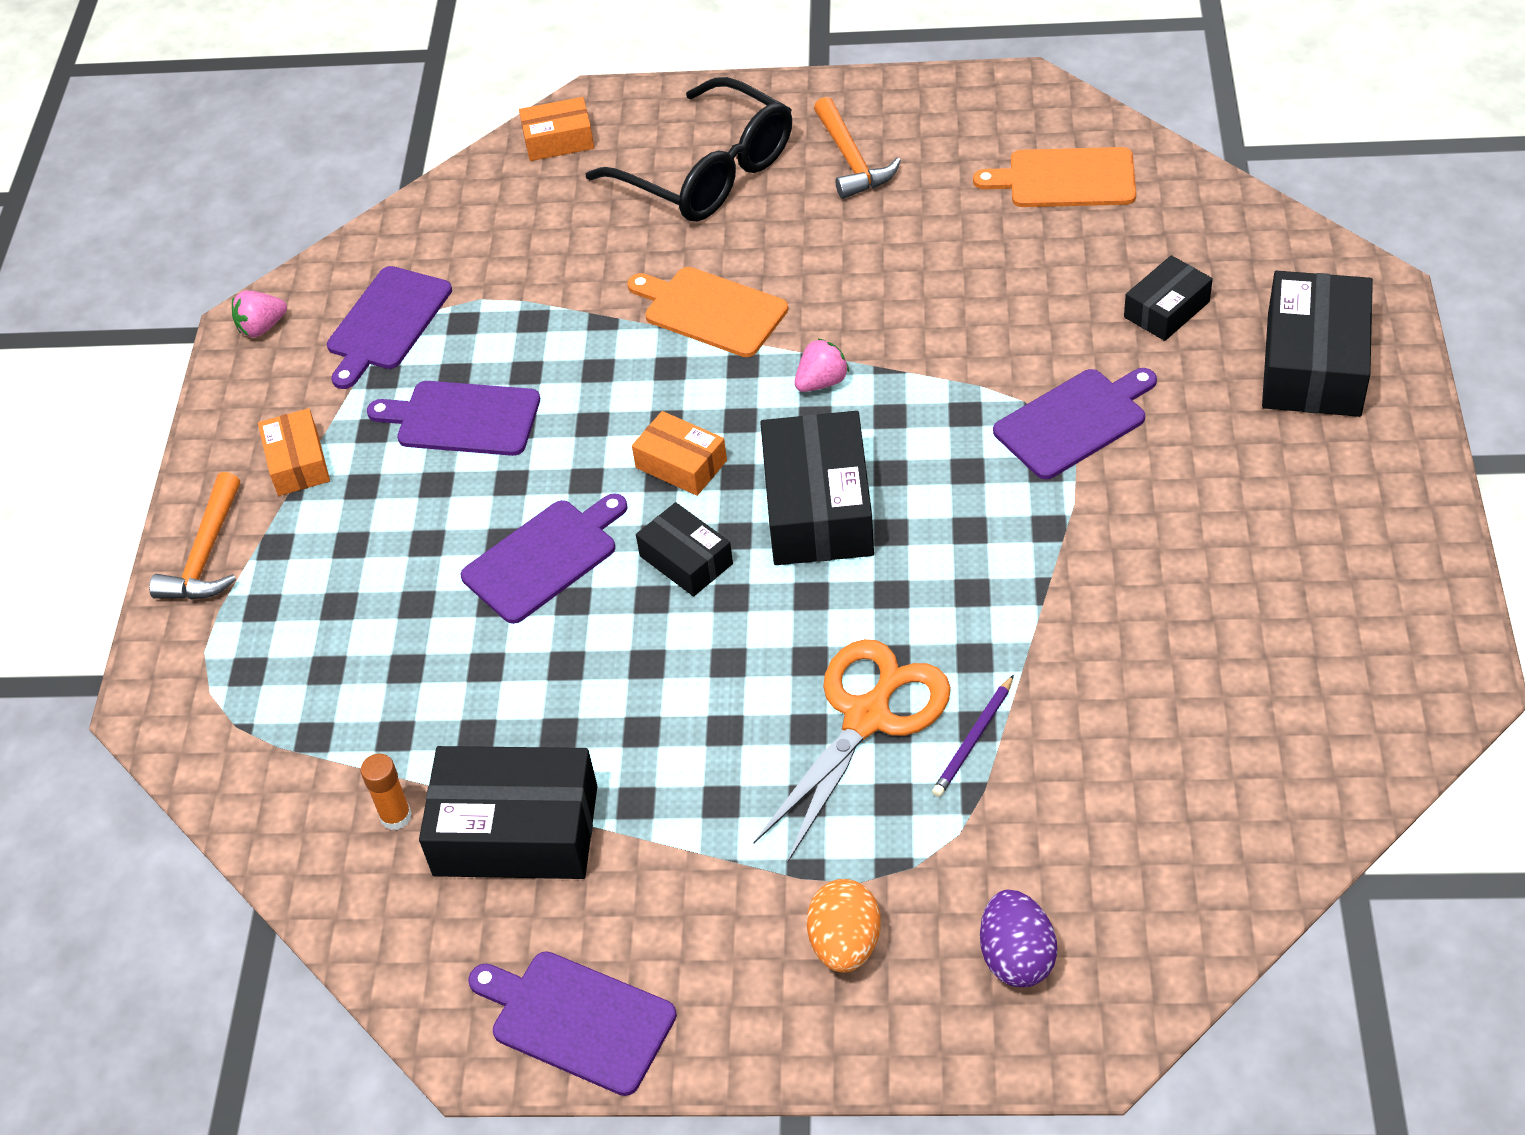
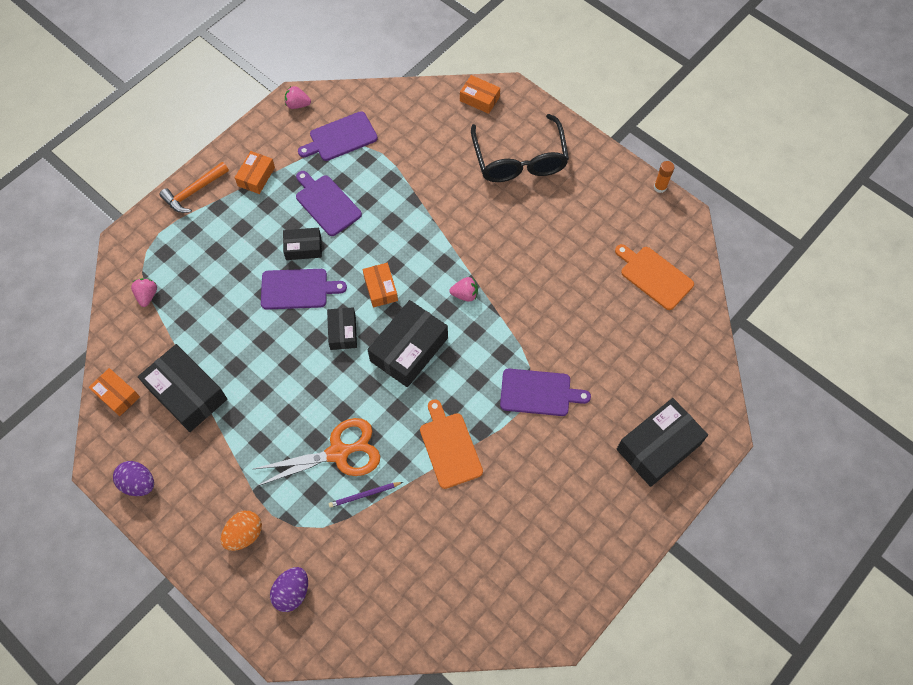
camera: 35 degrees right, 15 degrees up
orange glue stick [360,754,412,830] -> orange glue stick moved to [654,161,675,193]
purple cutting board [468,951,677,1096] -> purple egg [113,461,154,496]
orange cutting board [627,267,788,357] -> orange cutting board moved to [420,399,483,489]
orange hammer [814,97,901,199] -> none
black box [1124,255,1213,341] -> black box moved to [283,228,322,260]
none -> orange box [88,368,140,416]
none -> pink strawberry [131,278,157,307]

